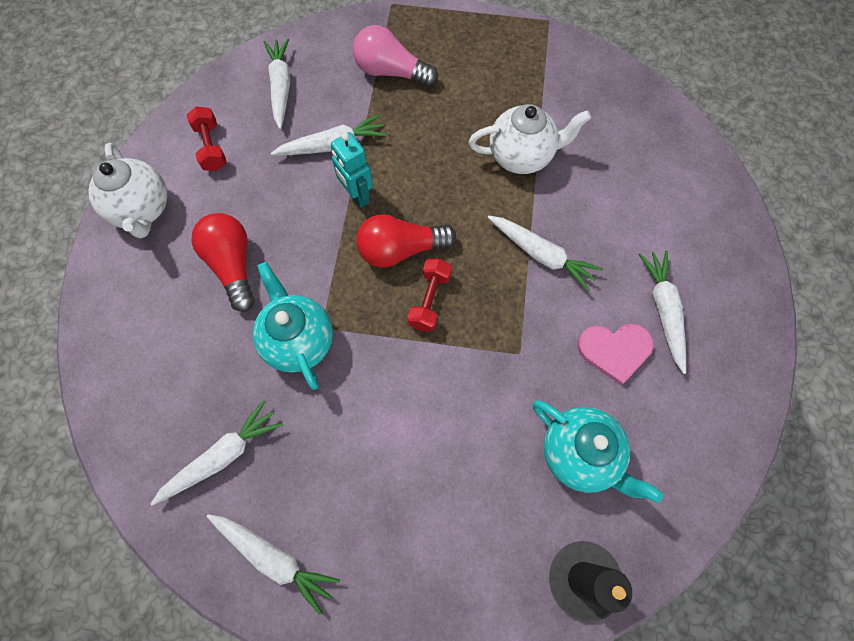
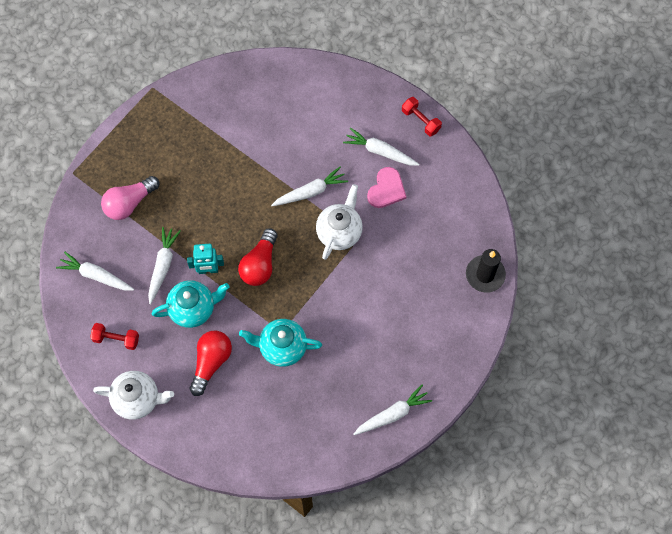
camera: 60 degrees left, 0 degrees up
white carrot [151,400,282,506] -> none
red light bulb [192,213,255,312] -> red light bulb turned 105 degrees clockwise [190,331,232,396]
red dumbbell [407,259,452,332] -> red dumbbell moved to [402,97,442,136]
white teapot [469,104,591,174] -> white teapot moved to [316,184,363,260]
turquoise teapot [533,401,663,503] -> turquoise teapot moved to [152,280,229,328]

